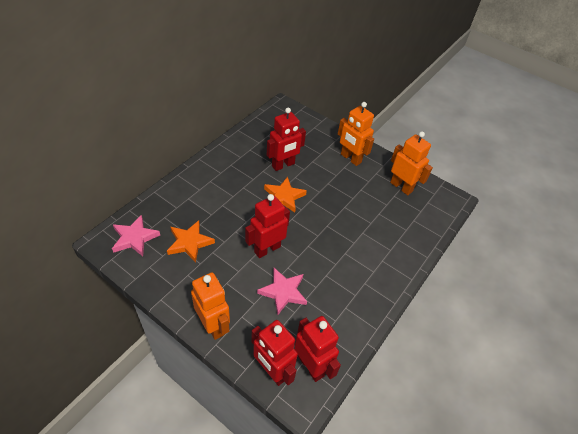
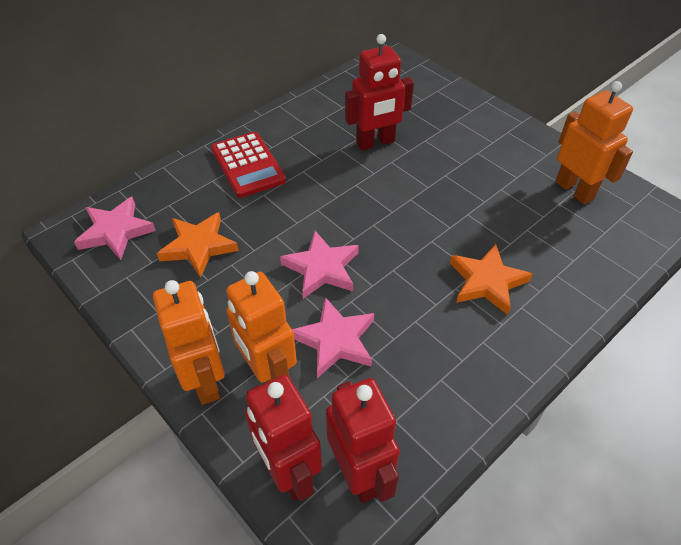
camera: 15 degrees right, 0 degrees up
red robot [245,194,290,258] -> pink star [280,231,359,299]
orange star [264,176,307,212] -> orange star moved to [450,244,533,315]
orange robot [338,102,374,166] -> orange robot moved to [226,271,297,384]
none -> red calculator [211,132,286,198]

